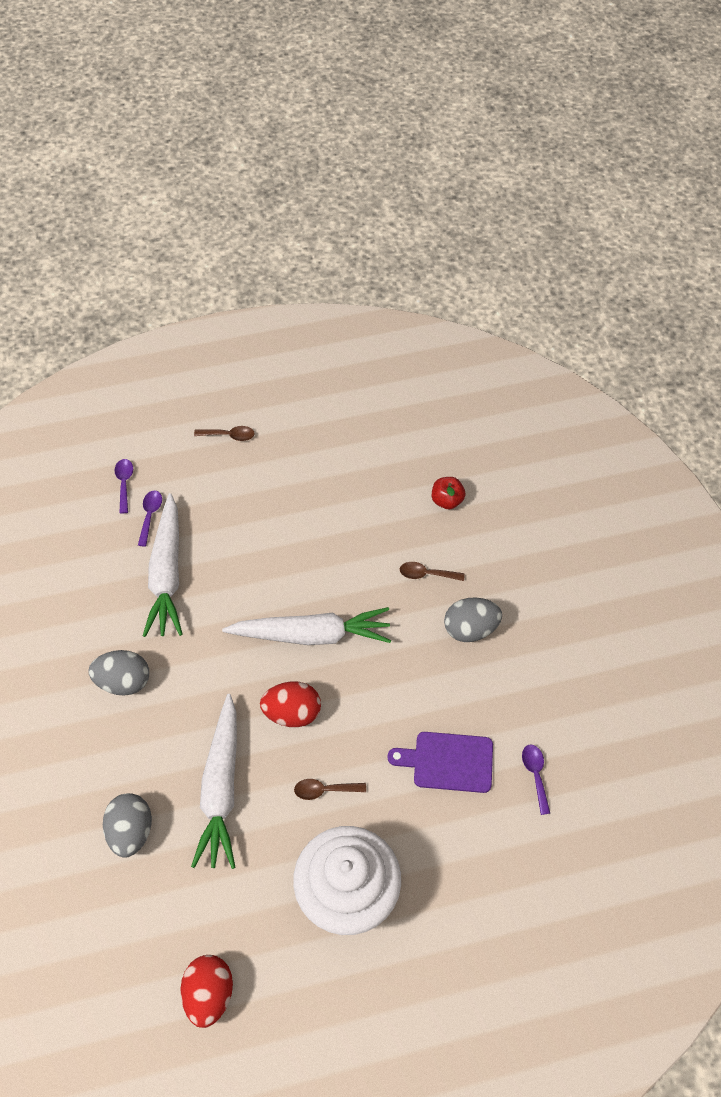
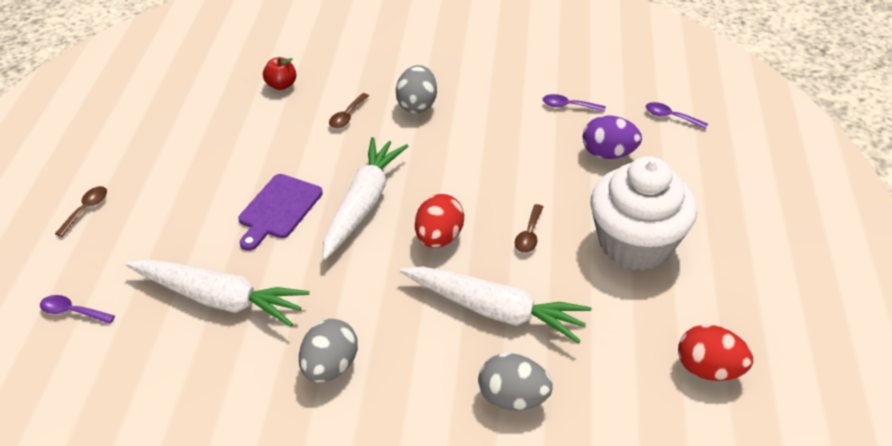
camera: 70 degrees left, 15 degrees down
purple spoon [138,491,162,547] -> purple spoon moved to [646,102,708,129]
purple cutting board [388,732,493,793] -> purple cutting board moved to [239,174,323,251]
none -> purple egg [583,115,642,159]

